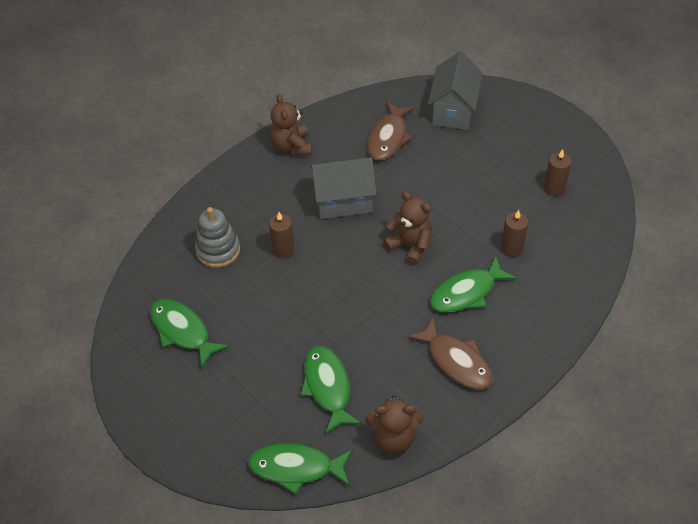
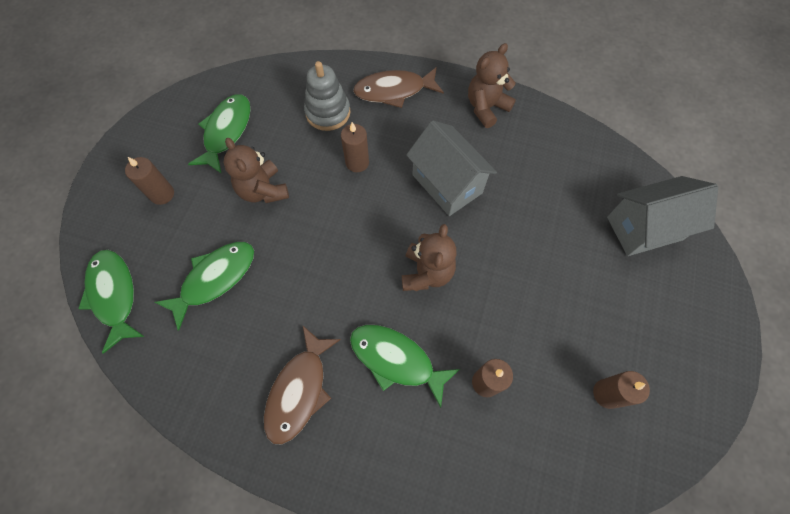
camera: 60 degrees right, 15 degrees up
brown teddy bear [365,395,423,454] -> brown teddy bear moved to [224,138,289,203]
brown fish [367,101,415,160] -> brown fish moved to [353,67,444,108]
none -> brown candle [125,157,174,205]

